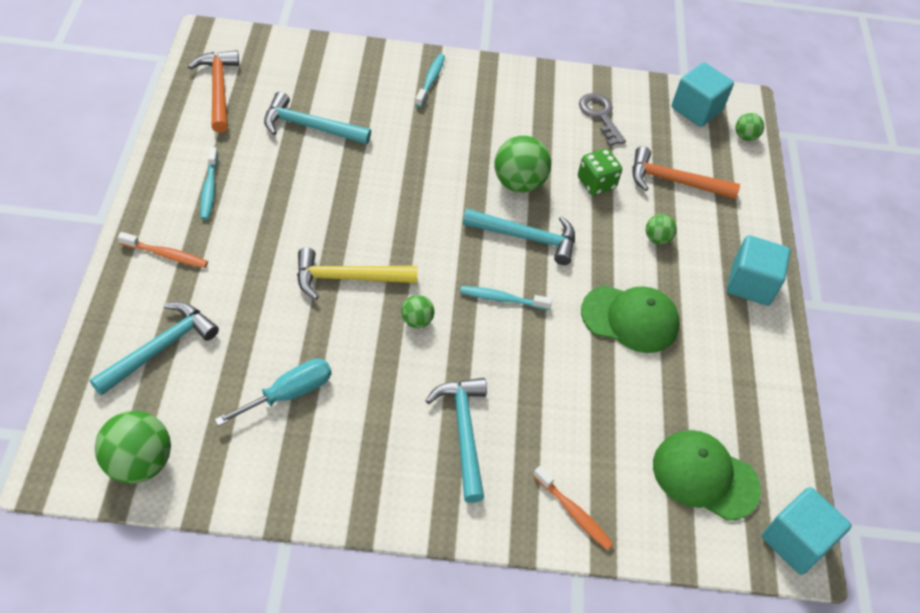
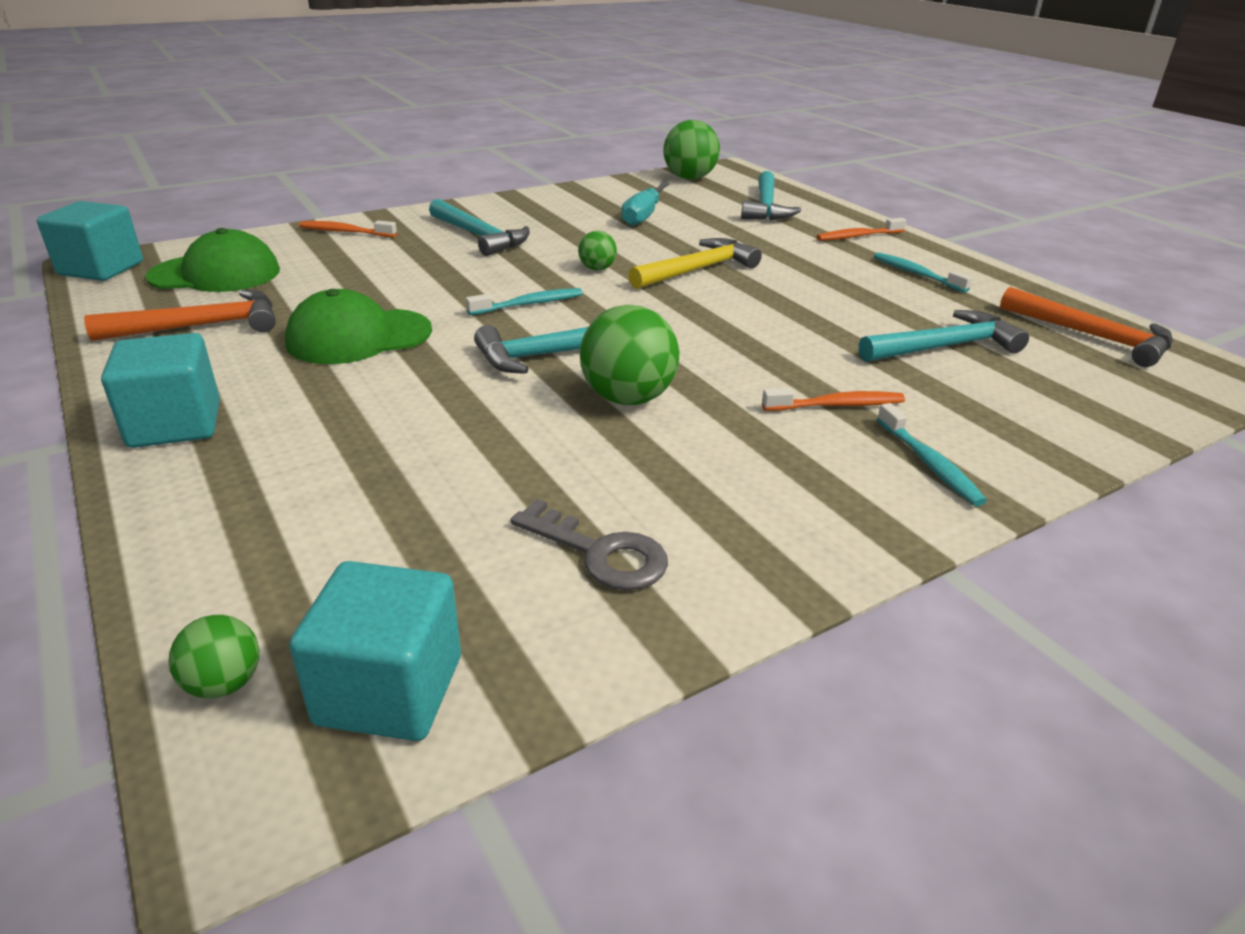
camera: 150 degrees right, 20 degrees down
green dice [578,149,622,195] -> none
orange hammer [632,146,740,199] -> orange hammer moved to [84,290,276,341]
green ball [646,214,677,244] -> none
none -> orange toothbrush [762,388,905,411]

